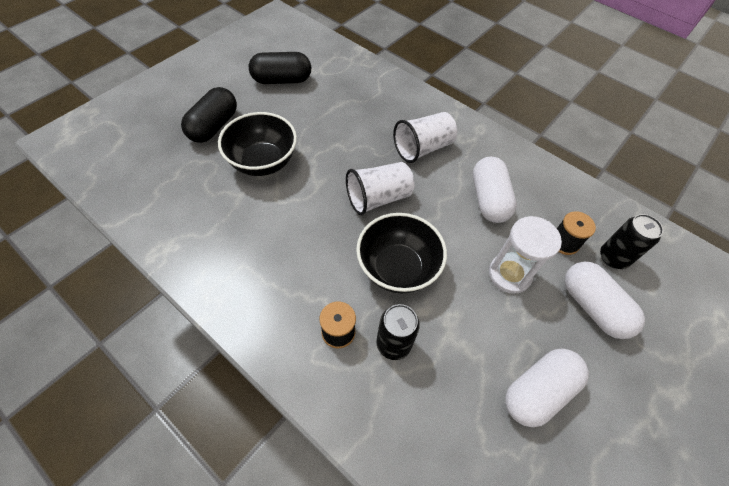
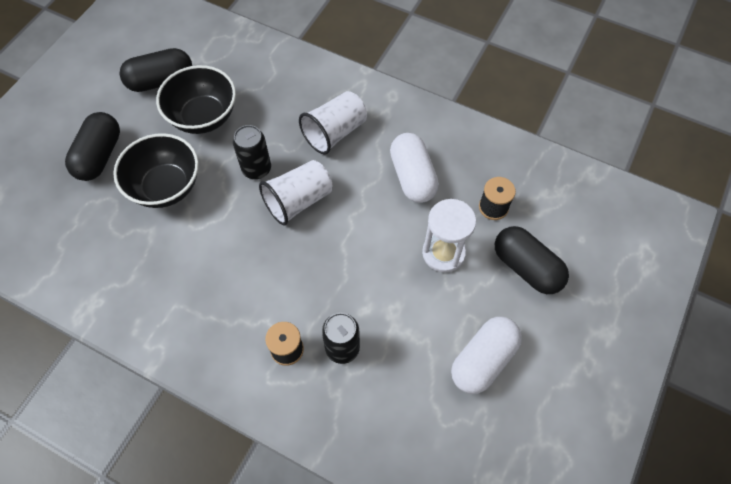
camera: 10 degrees left, 5 degrees up
black bowl [356,213,447,293] -> black bowl moved to [156,65,236,134]
white capsule [565,262,645,339] -> black capsule [495,226,569,294]
black can [600,214,663,269] -> black can moved to [233,125,271,179]

